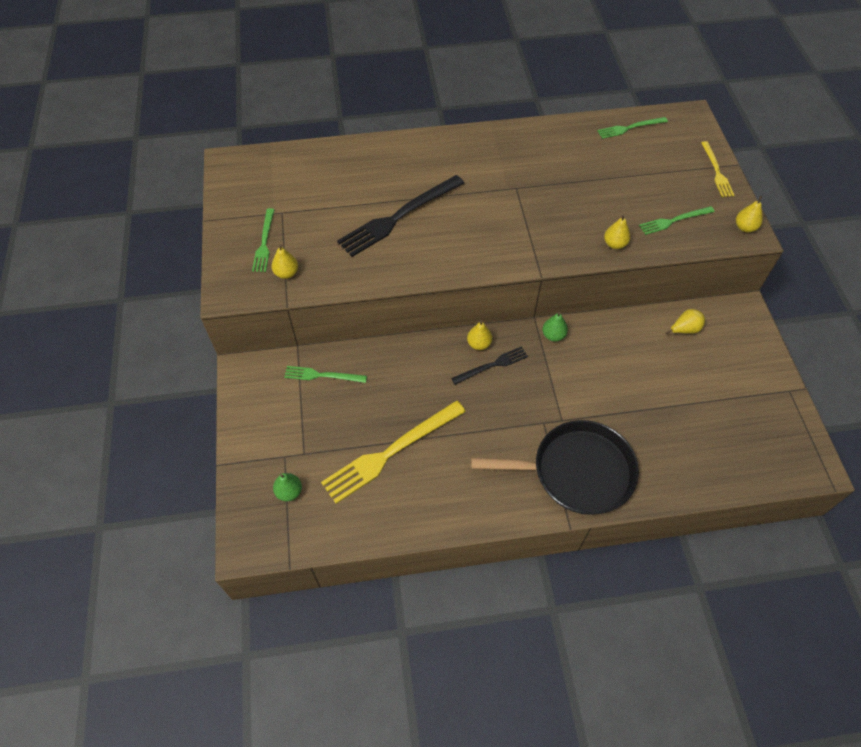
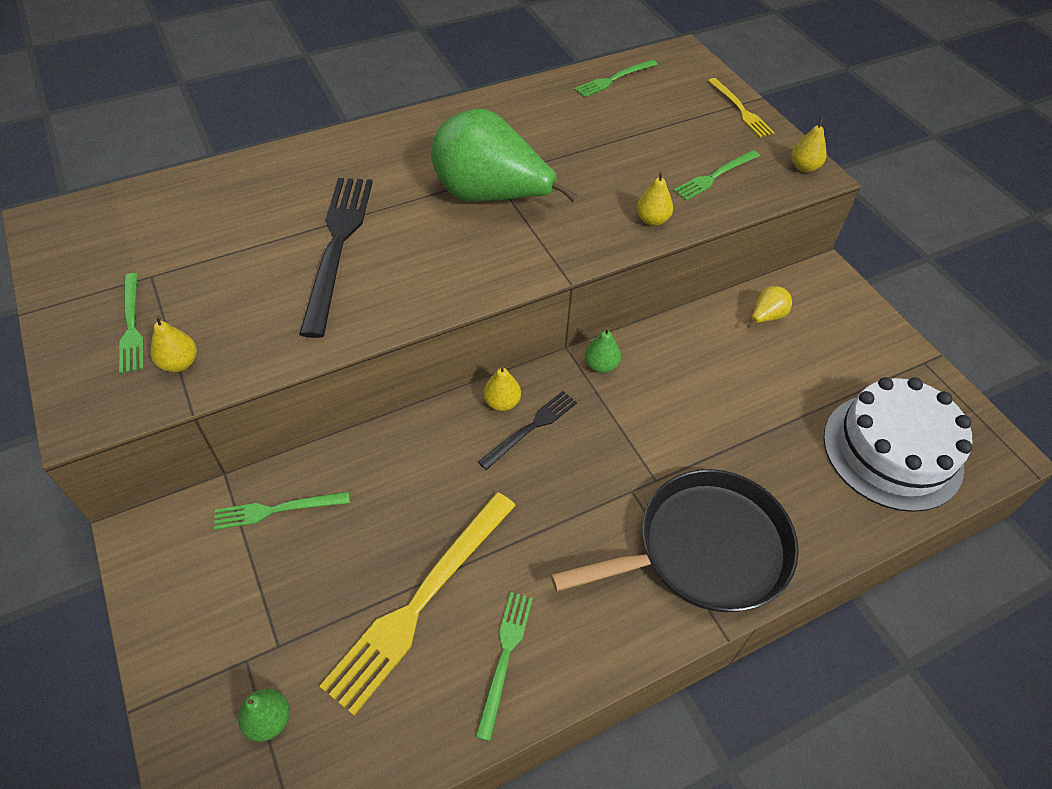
camera: 20 degrees left, 5 degrees down
black fork [337,175,464,257] -> black fork turned 150 degrees clockwise [299,178,373,338]
none -> green pear [431,109,577,202]
none -> green fork [475,592,533,741]
none -> white cake [824,377,972,512]

